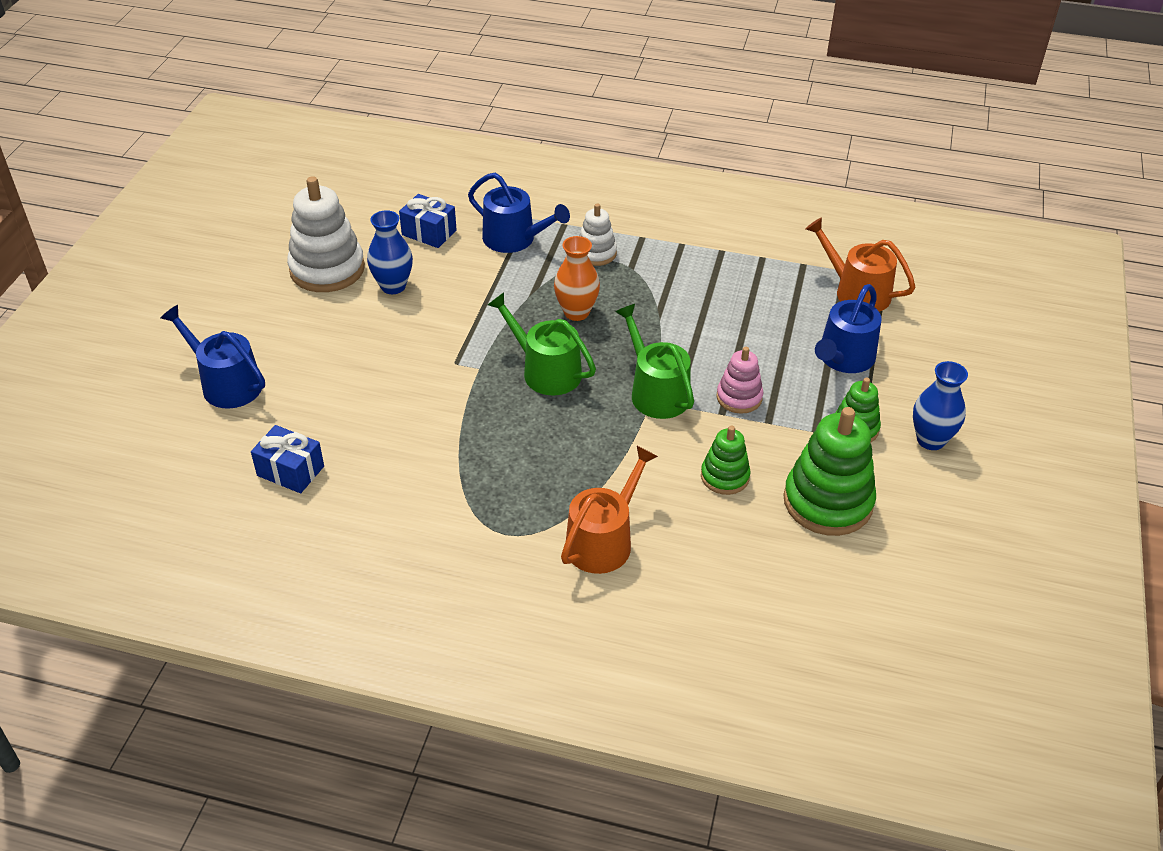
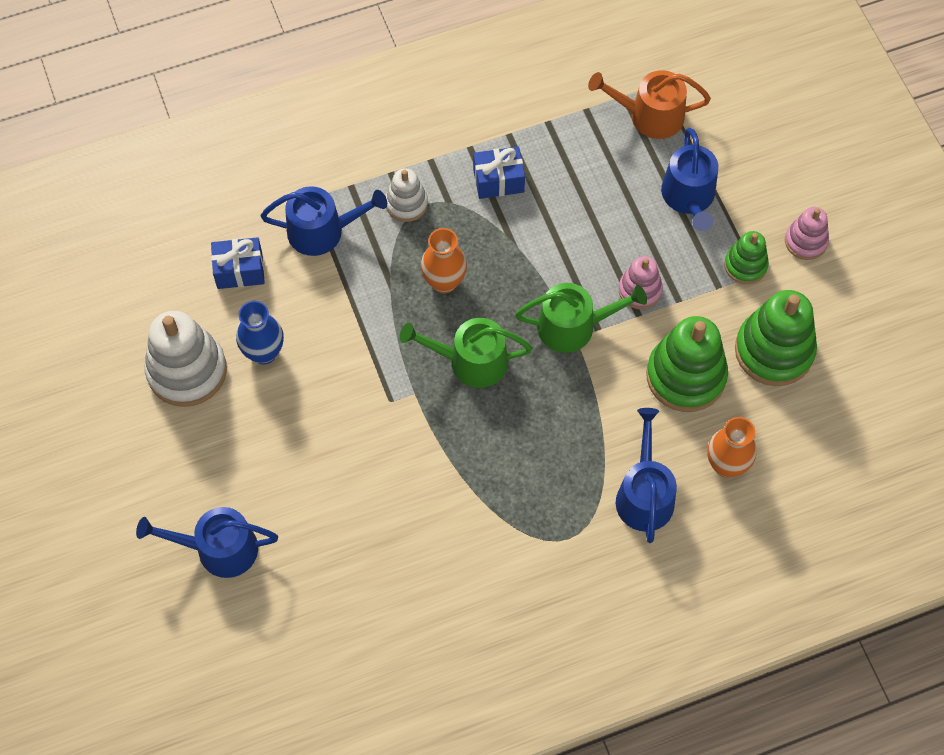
camera: 35 degrees left, 20 degrees up
blue gift [251,425,324,493] -> blue gift moved to [473,146,525,199]
orange watering can [561,446,658,574] -> blue watering can [616,408,677,543]
green watering can [615,304,694,419] -> green watering can turned 150 degrees clockwise [515,283,647,353]
green stacking toy [701,426,751,495] -> green stacking toy [646,316,728,412], size x1.80
blue vase [913,361,968,450] -> pink stacking toy [785,207,829,260]
none -> orange vase [708,417,756,478]

